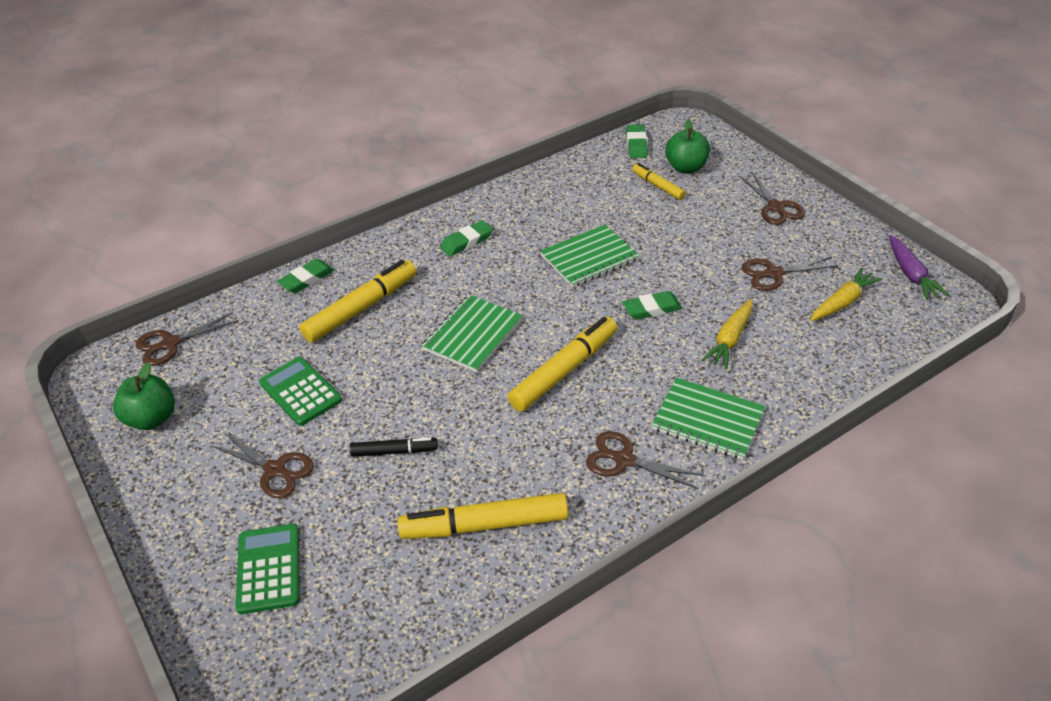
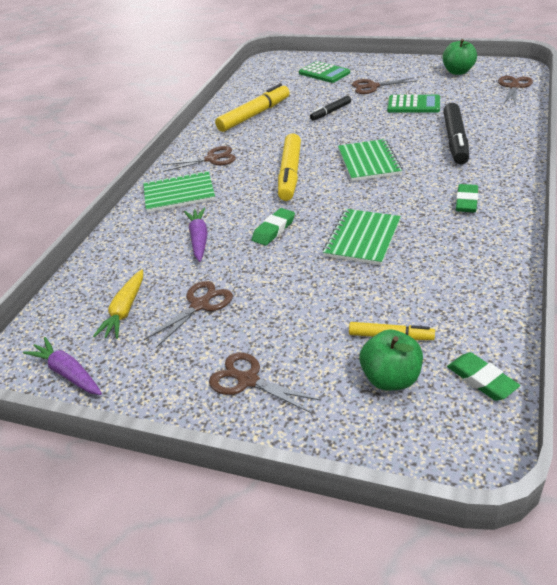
camera: 145 degrees right, 5 degrees down
green eraser [277,259,334,293] -> none
yellow marker [299,260,416,343] -> black marker [443,103,469,165]
yellow carrot [702,299,753,370] -> purple carrot [184,208,208,262]

